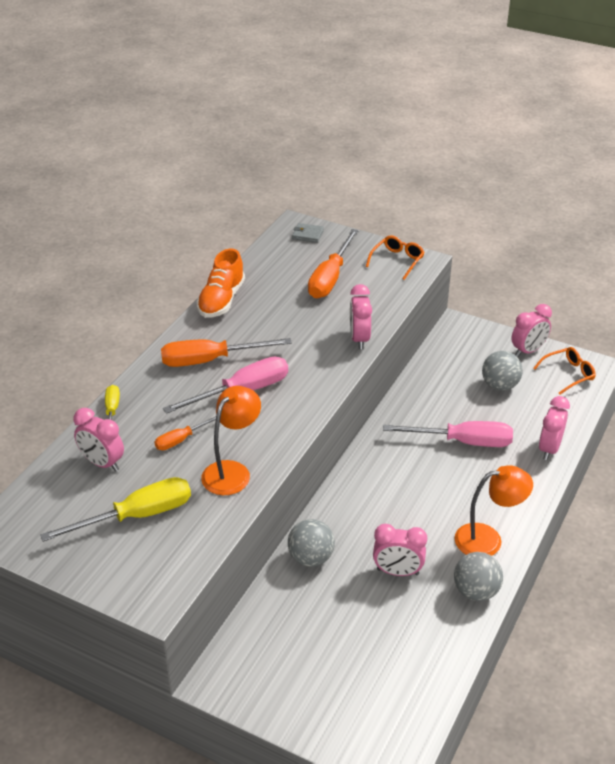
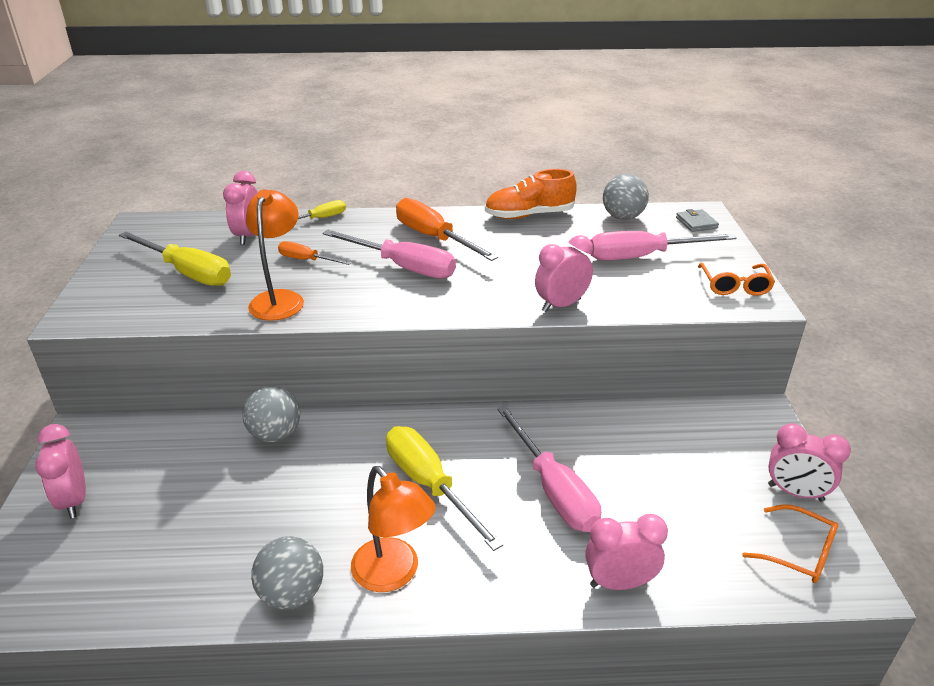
camera: 60 degrees right, 5 degrees down
orange lamp [201,386,261,495] -> orange lamp turned 90 degrees counterclockwise [246,189,304,321]
orange screwdriver [308,229,359,299] -> pink screwdriver [591,231,736,260]
orange glasses [366,235,425,280] -> orange glasses turned 90 degrees clockwise [698,263,775,296]
pink clock [373,524,427,576] -> pink clock moved to [35,424,86,518]
grey ball [482,351,523,391] -> grey ball moved to [603,174,649,220]
none -> yellow screwdriver [386,426,503,551]

